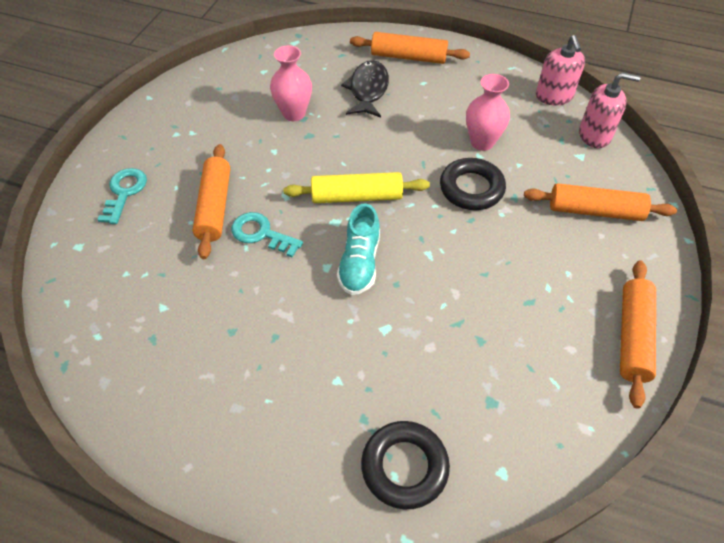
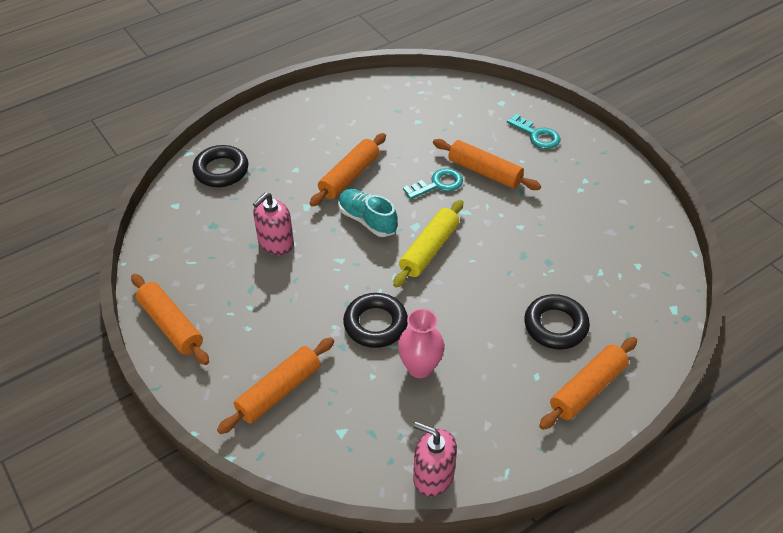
camera: 125 degrees right, 5 degrees down
pink vase [270,45,312,121] -> none
black fish [341,60,389,118] -> black ring [524,294,590,349]
pink soap dispenser [579,72,640,148] -> pink soap dispenser moved to [253,192,294,255]
none -> orange rolling pin [310,133,386,207]

